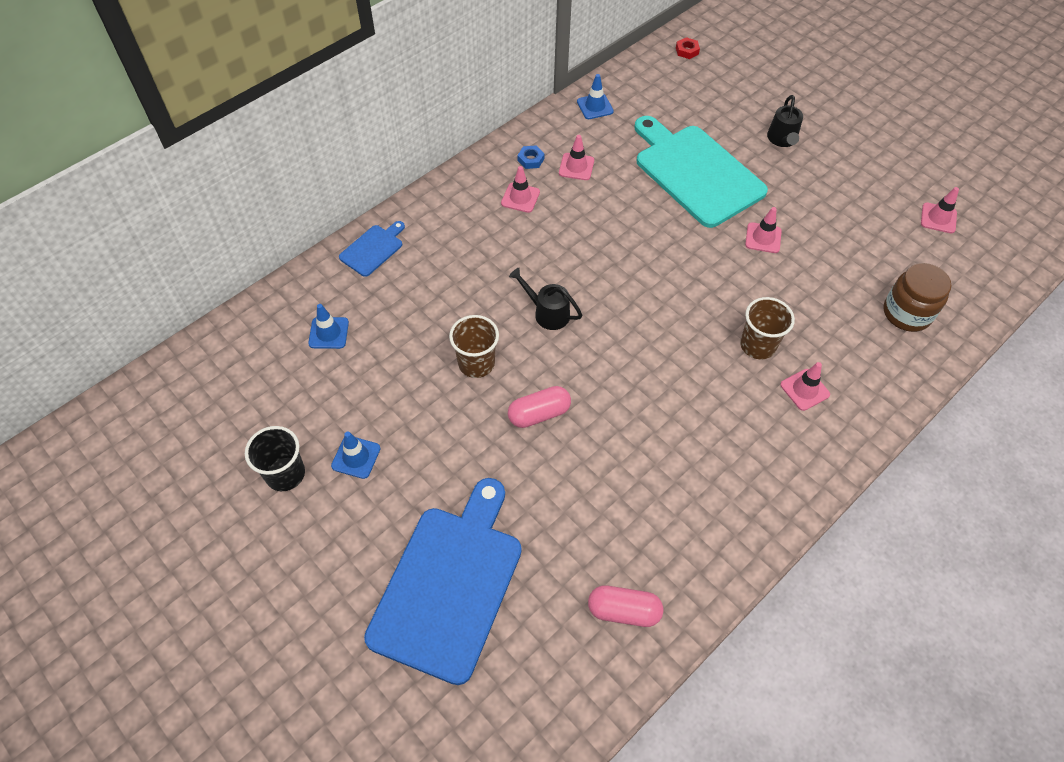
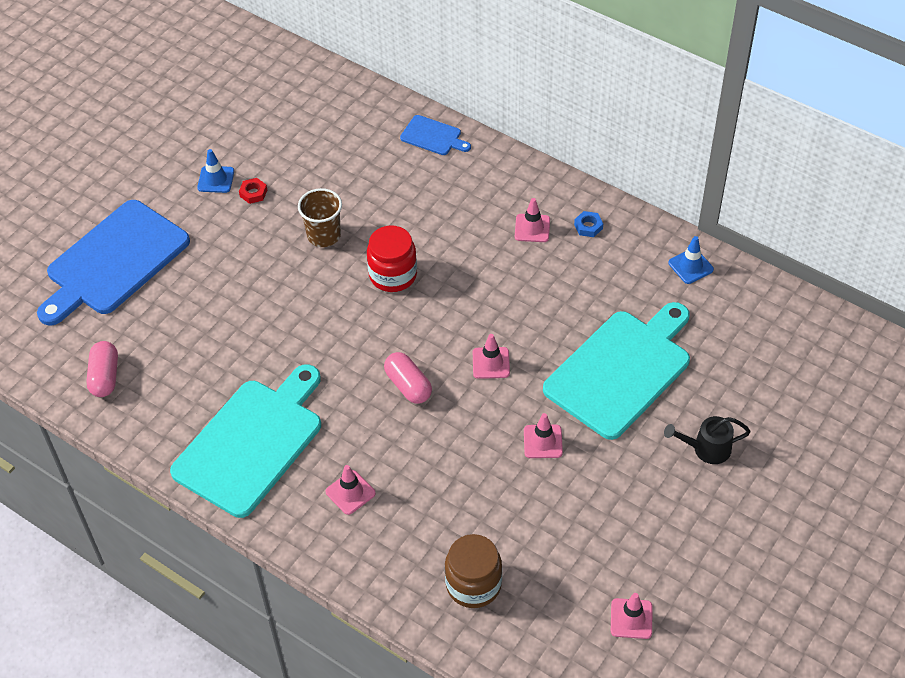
camera: 80 degrees right, 5 degrees down
black cup [245,426,305,491] -> none
blue traffic cone [308,304,349,349] -> none
blue cutting board [364,478,522,685] -> blue cutting board turned 120 degrees clockwise [37,200,190,326]
pink capsule [508,386,571,428] -> pink capsule moved to [384,352,432,404]
black watering can [509,268,582,330] -> red jar [367,226,417,292]
pink traffic cone [559,135,594,180] -> pink traffic cone moved to [473,334,510,379]
red nut [676,37,700,59] -> red nut moved to [239,178,267,204]
brown cup [740,297,795,359] -> none
none -> turquoise cutting board [170,364,321,518]

